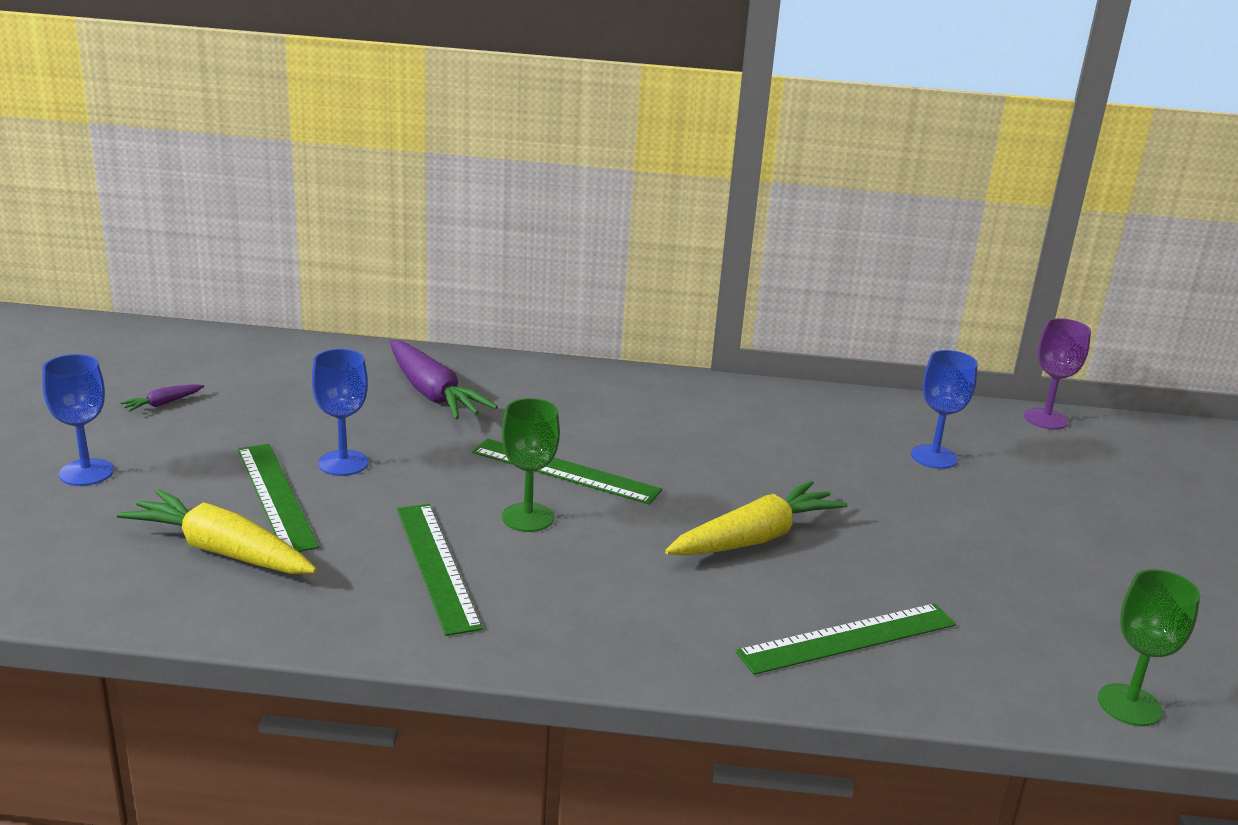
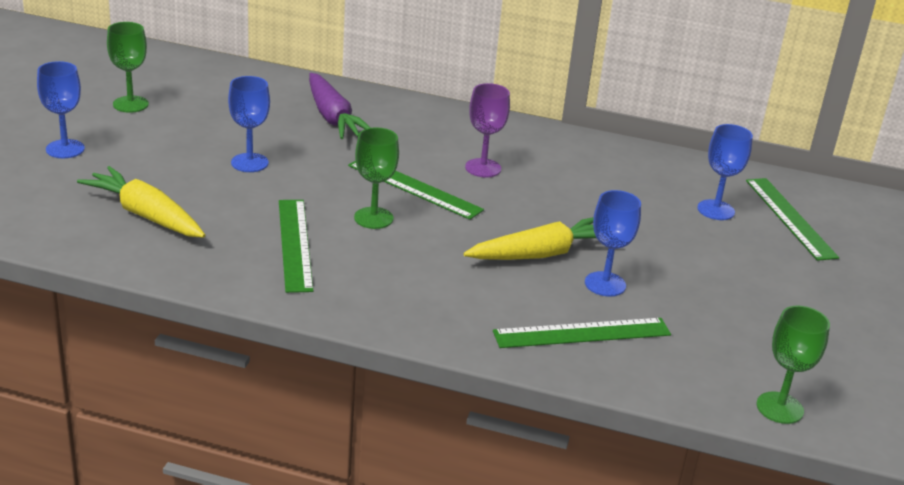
camera: 10 degrees right, 5 degrees up
purple carrot [120,384,204,412] -> green goblet [107,22,149,113]
green ruler [238,444,319,552] -> green ruler moved to [746,178,839,261]
purple goblet [1024,318,1091,430] -> purple goblet moved to [465,83,510,177]
none -> blue goblet [585,190,641,296]

